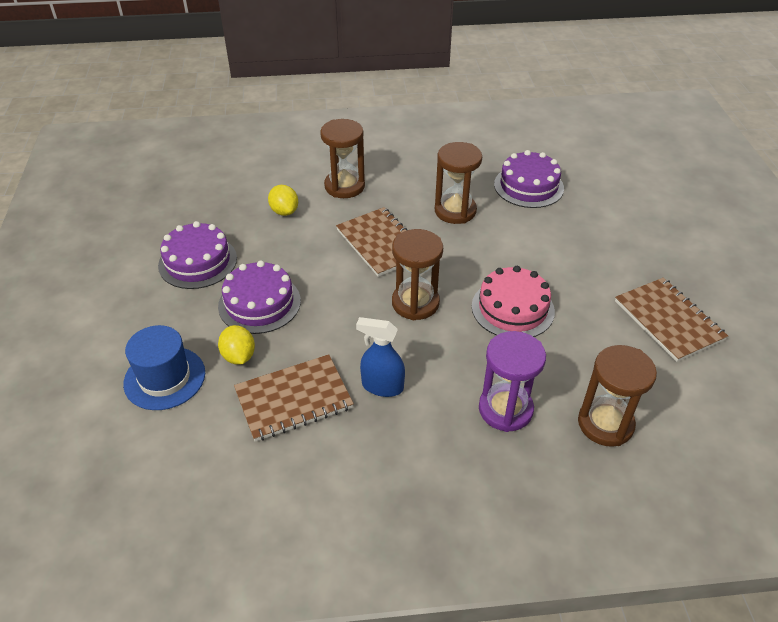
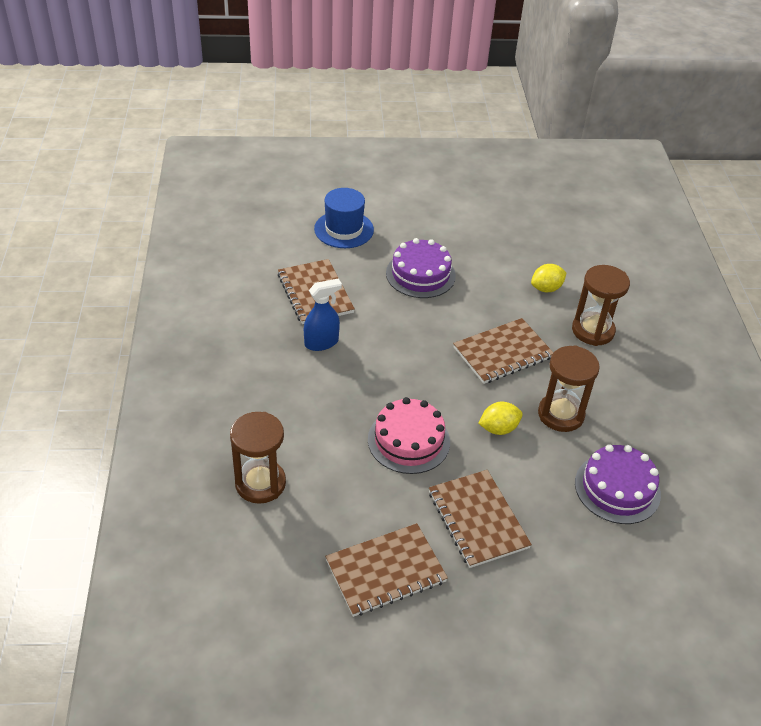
camera: 90 degrees right, 0 degrees up
purple cake [158,221,237,289] -> none
yellow lemon [218,325,255,364] -> yellow lemon moved to [478,402,523,435]
blue spray bottle [356,317,405,397] -> blue spray bottle turned 45 degrees clockwise [304,279,342,351]
brown hourglass [392,229,443,320] -> none
purple hourglass [479,331,546,432] -> none
none -> brown notebook [429,470,532,568]

